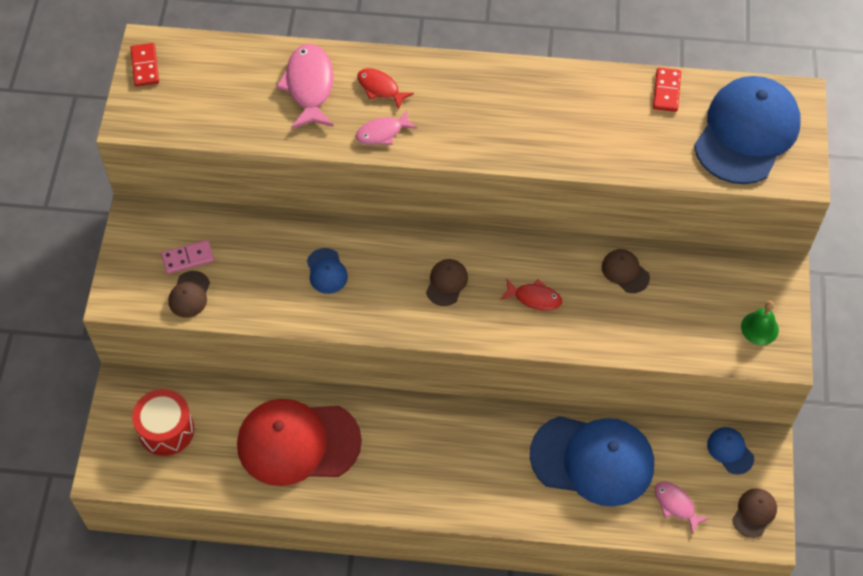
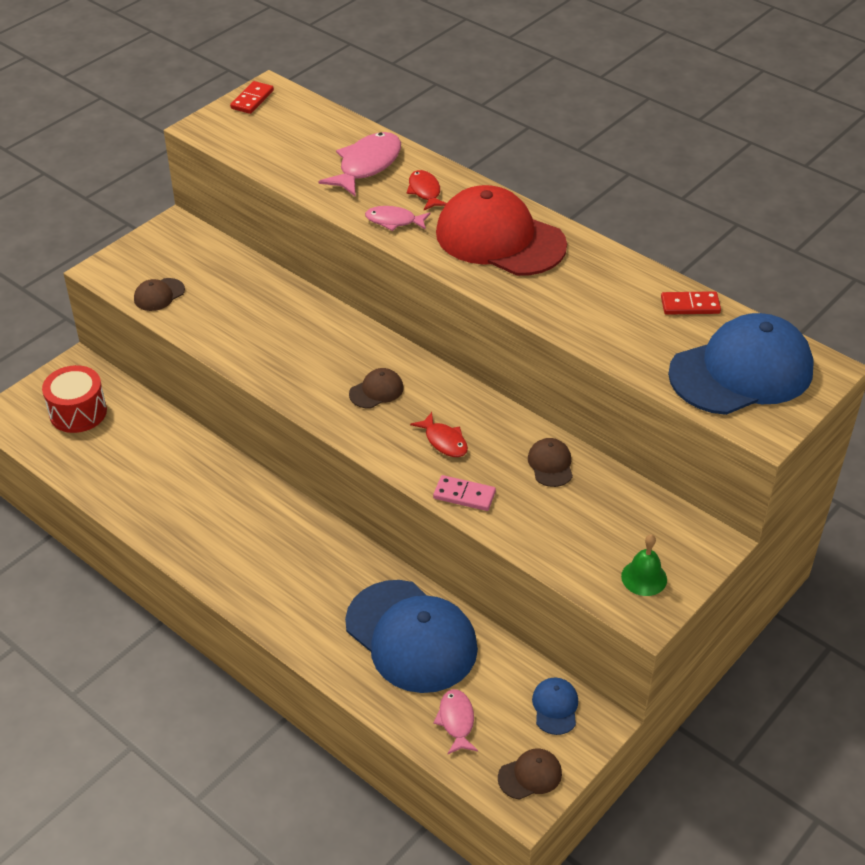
camera: 35 degrees right, 15 degrees down
pink domino [161,240,214,274] -> pink domino moved to [433,475,496,511]
red cap [237,399,362,486] -> red cap moved to [436,185,567,276]
blue cap [307,248,348,294] -> none
red domino [653,68,681,112] -> red domino turned 45 degrees clockwise [661,291,721,315]

